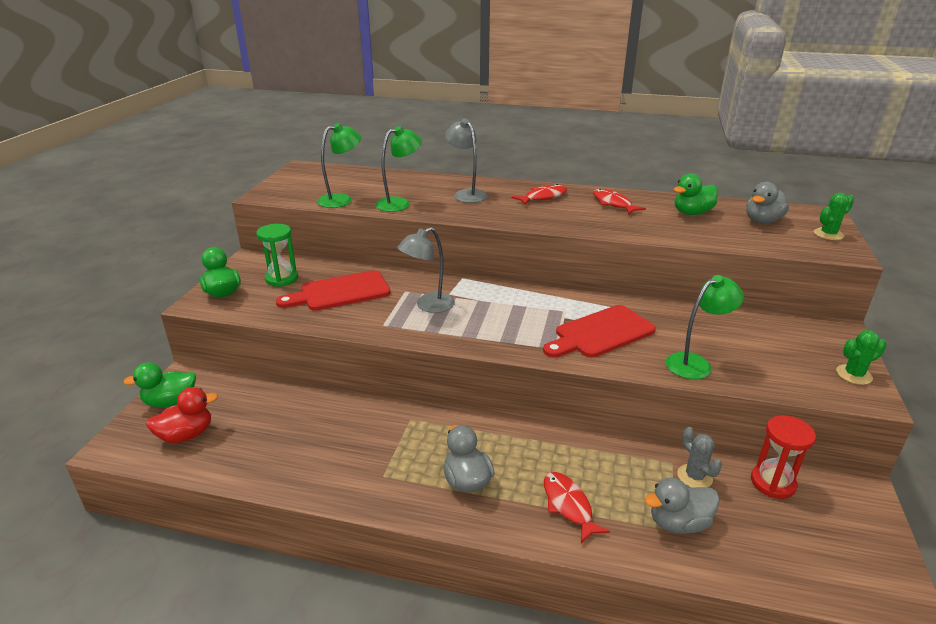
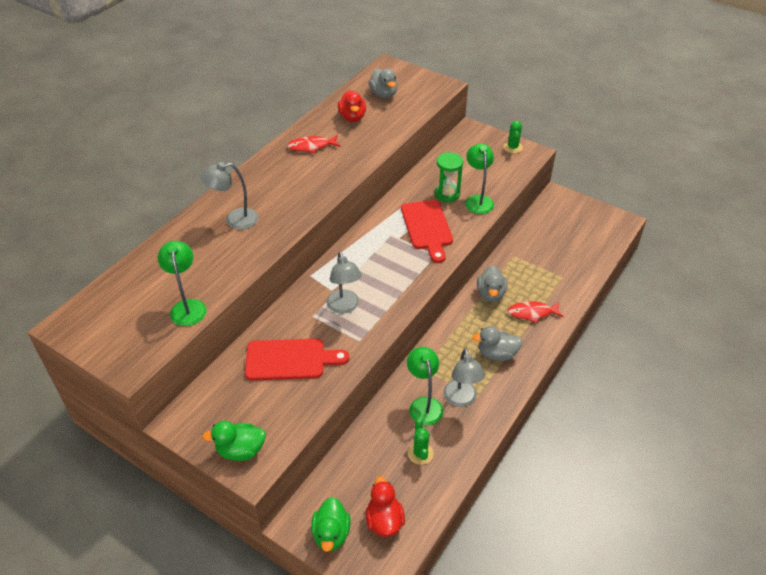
camera: 70 degrees left, 15 degrees up
green hourglass [256,224,298,287] -> green hourglass moved to [435,152,463,202]
red cutting board [276,270,391,311] -> red cutting board turned 90 degrees counterclockwise [245,339,349,381]
green lamp [376,126,422,212] -> green lamp moved to [407,347,443,425]
red fish [511,184,567,205] -> none
grey duck [645,478,720,534] -> grey duck moved to [477,265,507,302]
green duck [674,174,717,215] -> red duck [338,90,366,122]
grey cactus [677,427,722,488] -> none
red hourglass [751,415,816,499] -> none
green cactus [814,193,854,240] -> green cactus moved to [408,419,434,465]
none -> grey lamp [443,348,485,407]

